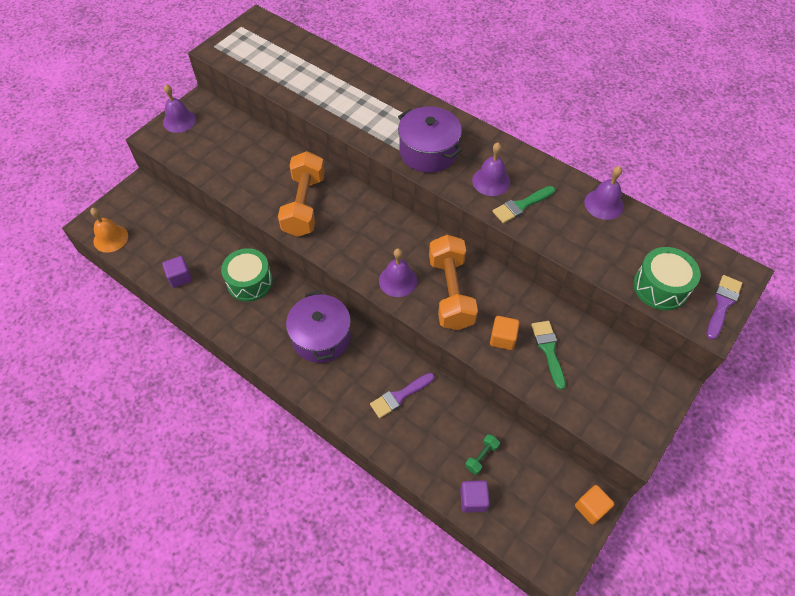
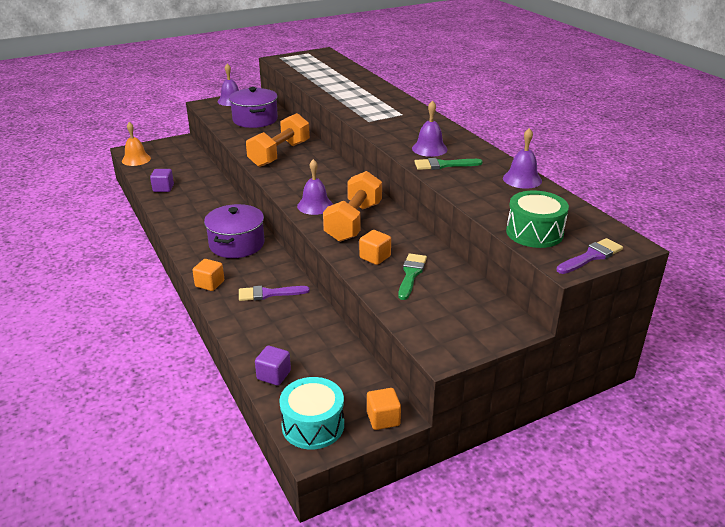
camera: 25 degrees right, 25 degrees down
green drum [221,248,273,302] -> none
purple pot [398,106,463,173] -> purple pot moved to [229,87,278,128]
green dumbbell [465,434,500,475] -> none
none -> orange cube [192,259,224,291]
none -> turquoise drum [279,377,344,450]

